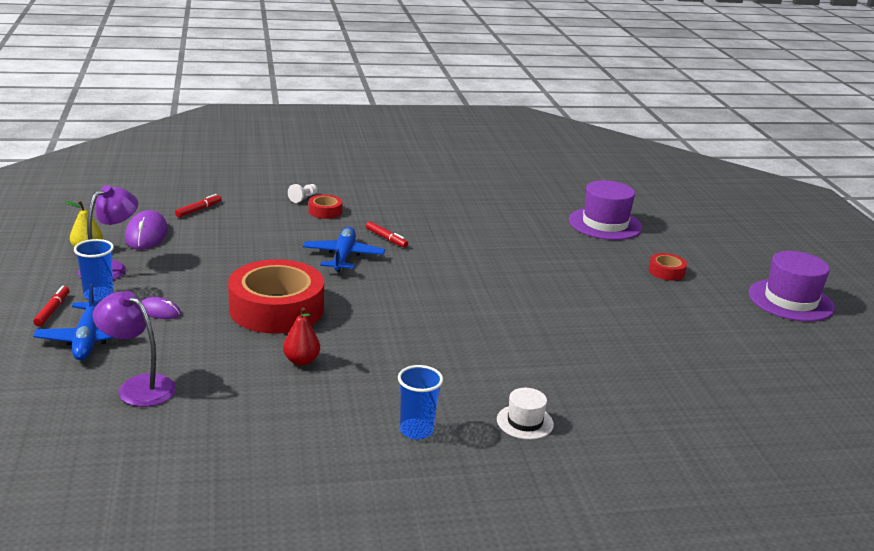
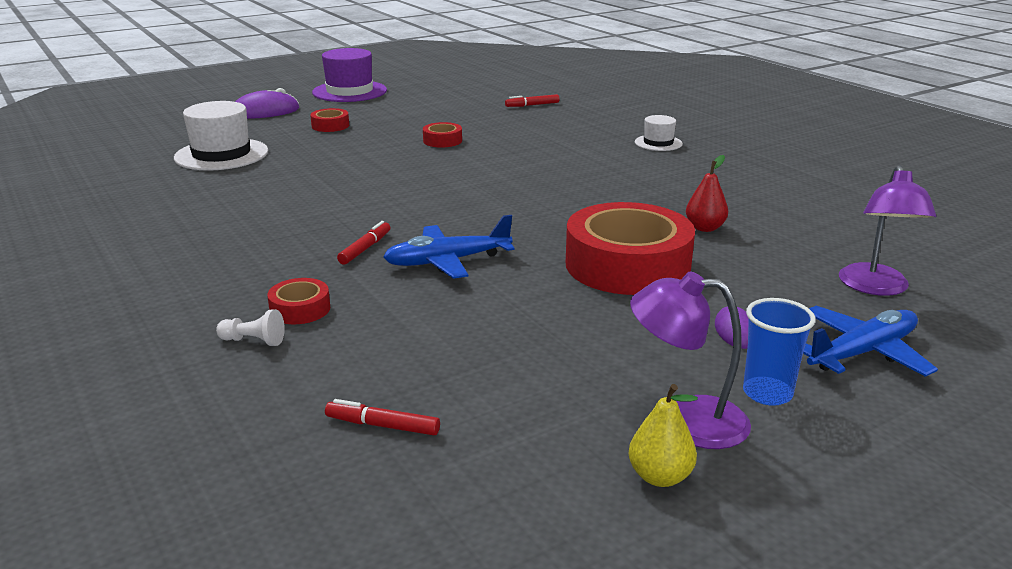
camera: 110 degrees left, 0 degrees up
red marker [33,286,70,326] -> red marker moved to [505,94,559,107]
purple mouse [125,210,168,250] -> purple mouse moved to [235,88,299,119]
blue cup [398,365,443,440] -> none
purple hat [569,180,642,240] -> white hat [174,101,268,171]
none -> red tape [423,122,462,147]

